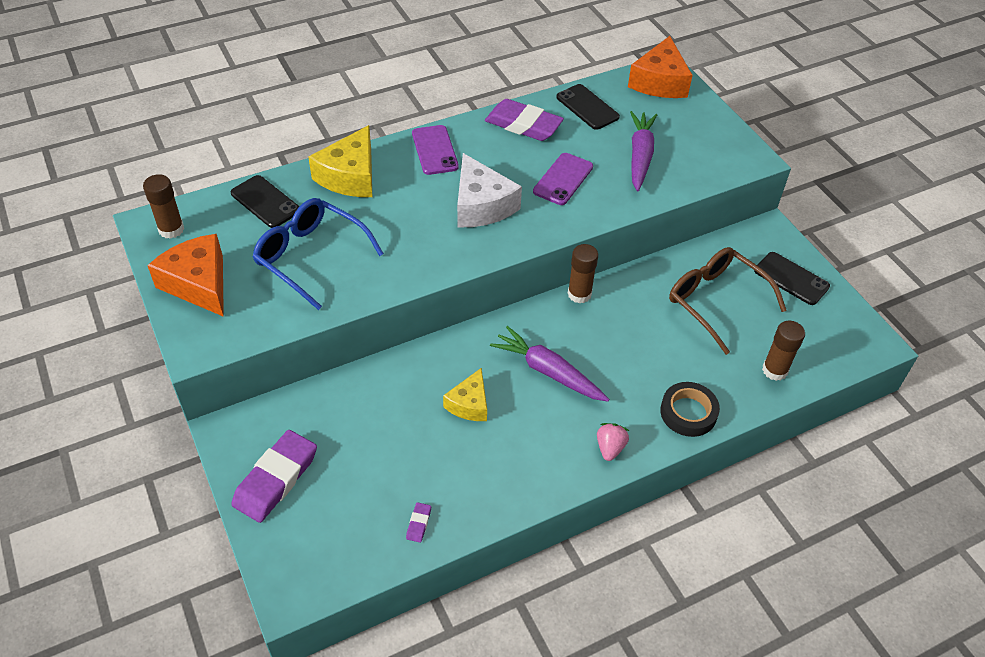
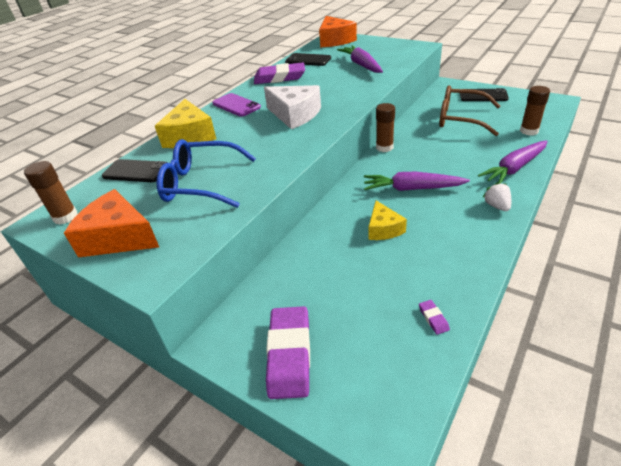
camera: 25 degrees left, 10 degrees down
purple phone [533,153,593,205] -> none
pink strawberry [597,423,629,461] -> white strawberry [482,182,511,211]
black tape [660,382,720,437] -> purple carrot [478,140,548,184]

